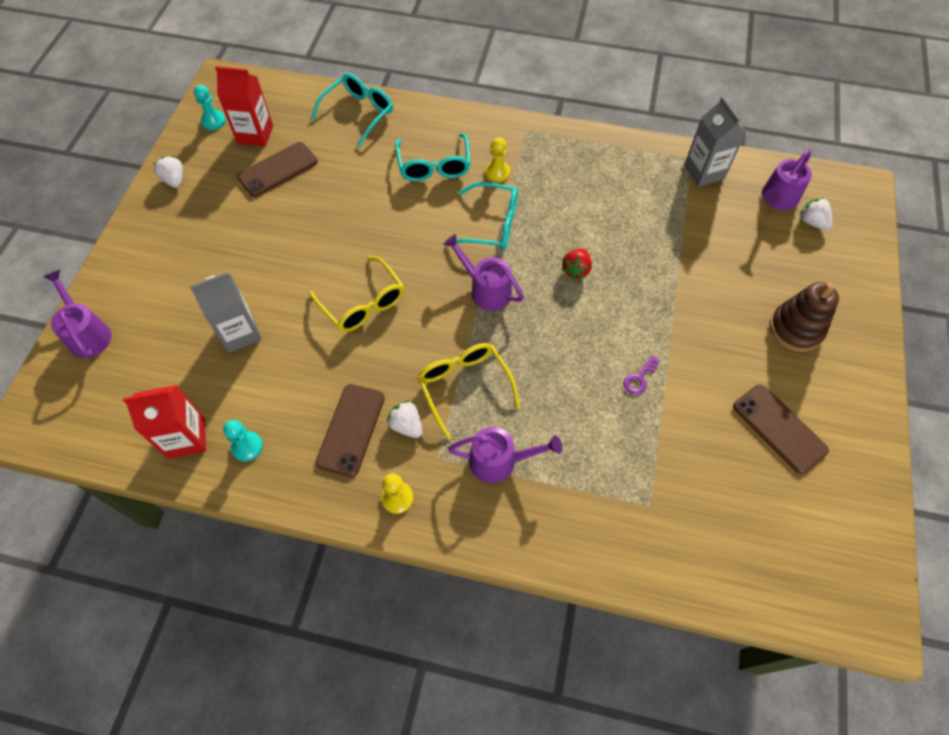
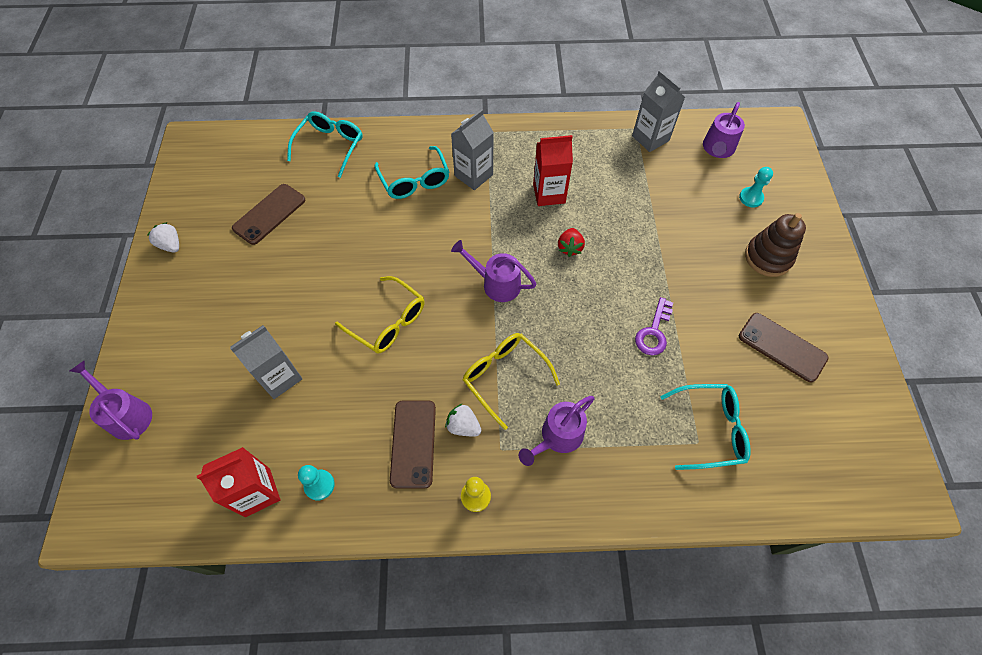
camera: 15 degrees left, 0 degrees up
turquoise pawn [194,85,226,130] -> turquoise pawn moved to [739,167,773,207]
red carton [215,66,273,147] -> red carton moved to [533,135,573,206]
purple watering can [448,427,562,483] -> purple watering can turned 150 degrees clockwise [519,396,595,466]
turquoise glasses [456,182,518,250] -> turquoise glasses moved to [660,384,751,470]
yellow pawn [485,137,510,182] -> grey carton [451,109,494,190]
purple key [623,355,660,395] -> purple key [635,297,673,355], size x1.50
white strawberry [799,197,833,230] -> none

